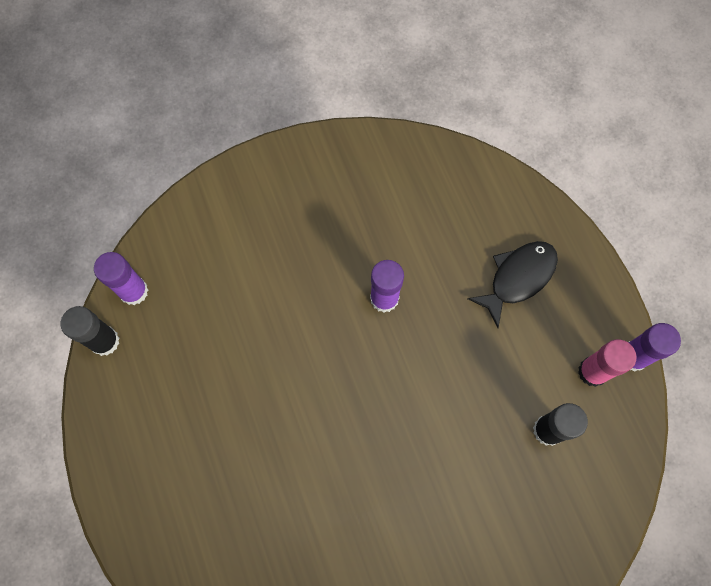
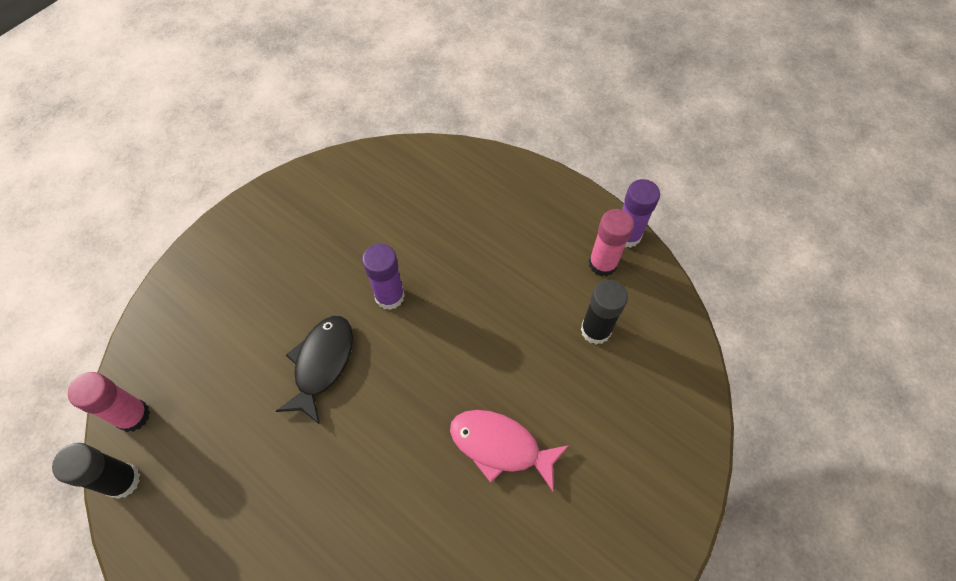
camera: 30 degrees left, 10 degrees down
purple glue stick [94,252,148,305] -> pink glue stick [68,372,150,432]
black fish [468,241,558,328] -> black fish moved to [276,316,353,425]
none -> pink fish [450,410,569,491]

